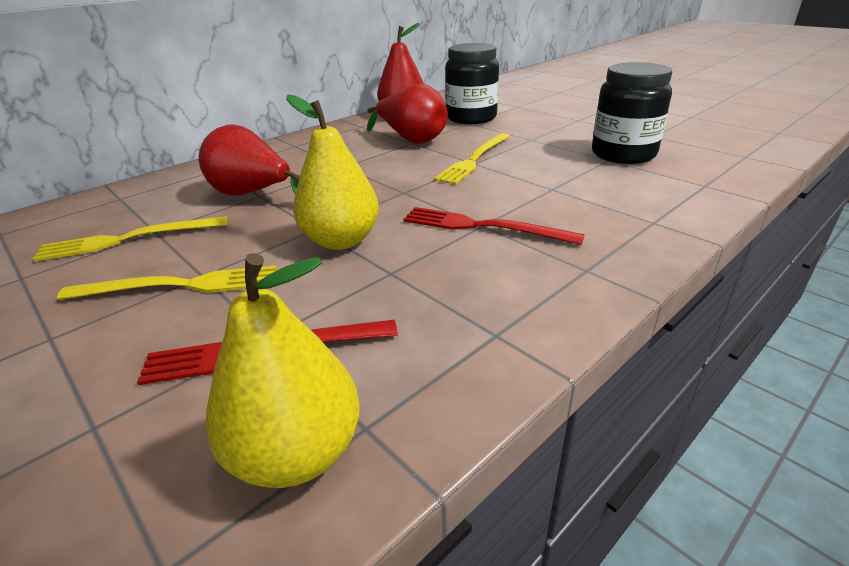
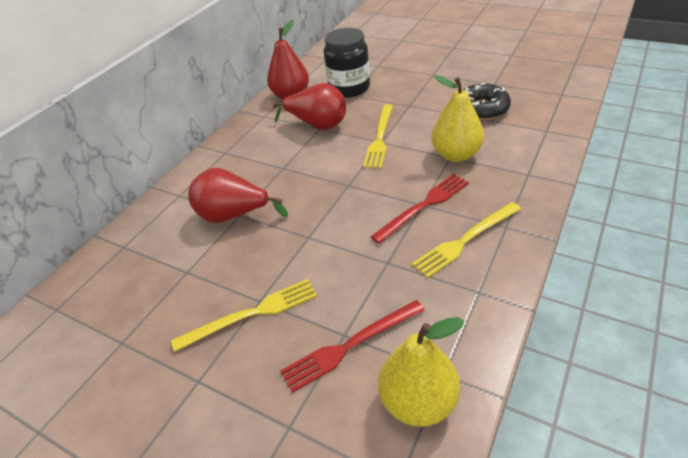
camera: 15 degrees left, 10 degrees up
yellow fork [33,216,228,262] -> yellow fork moved to [412,202,521,278]
yellow pear [286,94,379,250] -> yellow pear moved to [431,76,484,162]
red fork [403,207,585,245] -> red fork turned 135 degrees clockwise [371,174,469,244]
black jar [592,62,672,164] -> black donut [463,83,511,120]

